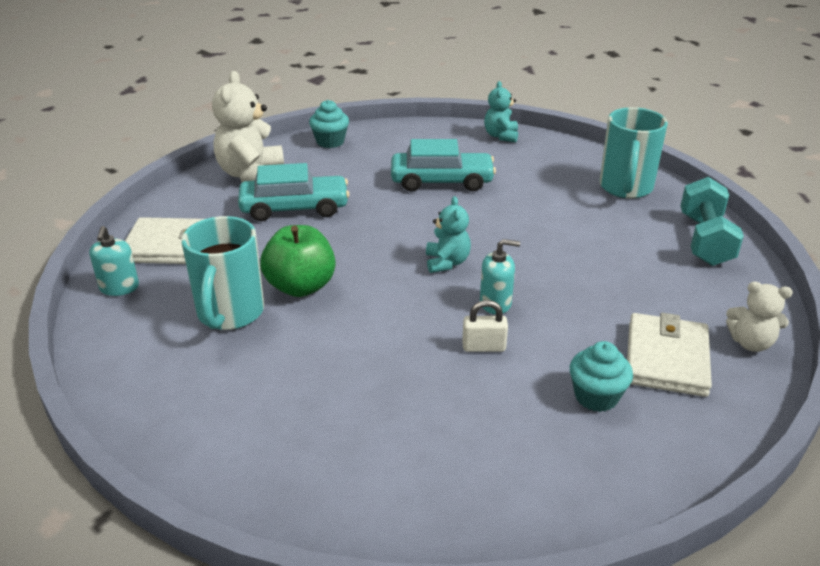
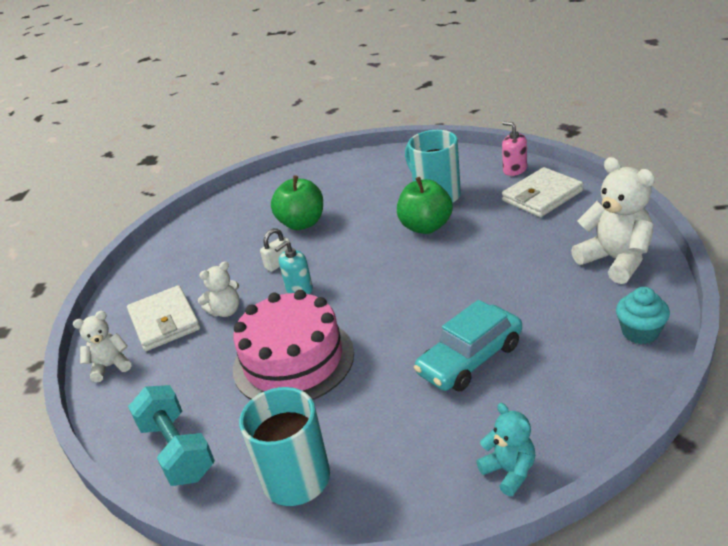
camera: 145 degrees right, 0 degrees up
turquoise soap dispenser [89,226,139,296] -> pink soap dispenser [502,122,527,176]
turquoise car [238,163,349,221] -> none
turquoise teddy bear [426,196,471,273] -> none
turquoise cupcake [570,341,633,412] -> none
none -> white teddy bear [198,261,240,317]
none -> pink cake [233,290,354,400]
none -> green apple [271,175,323,230]

